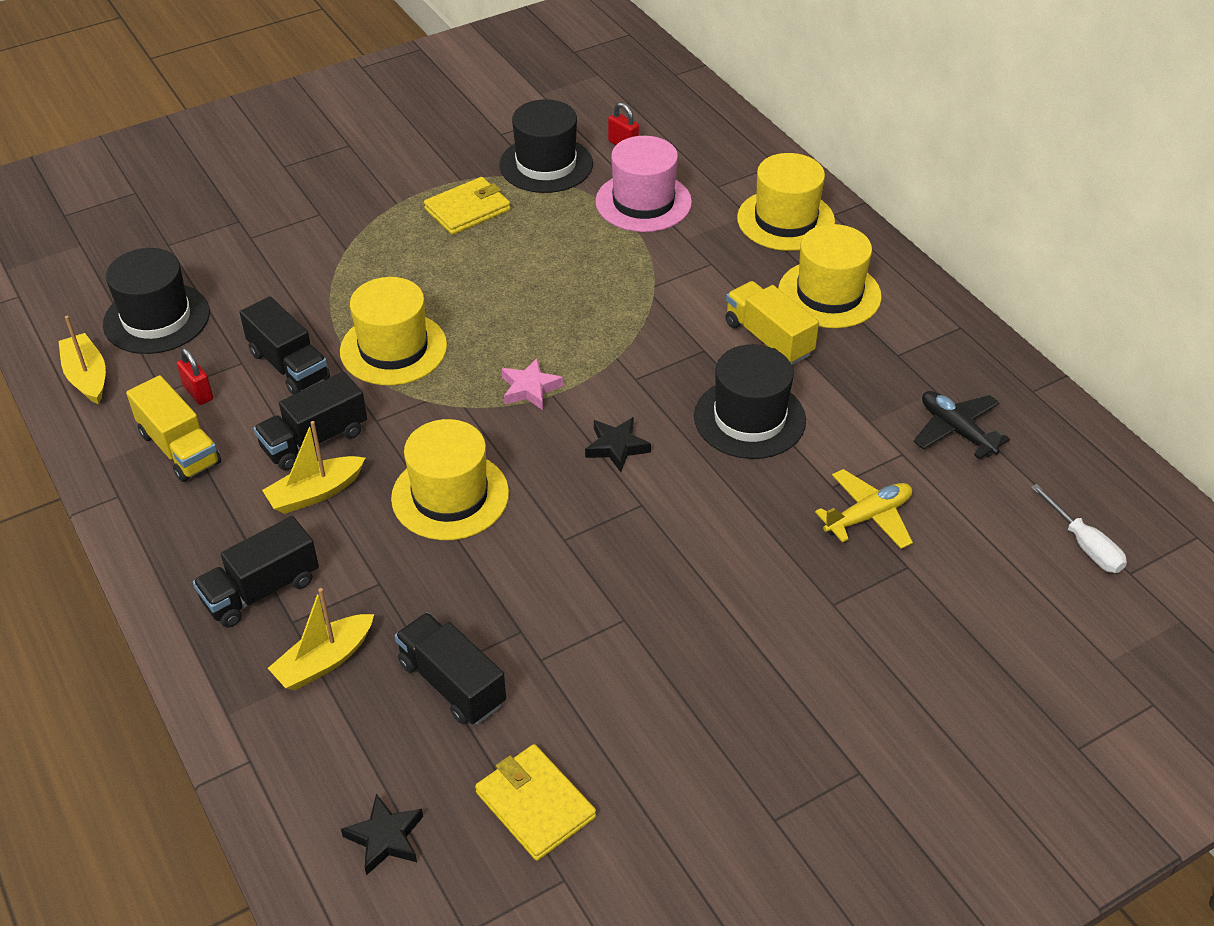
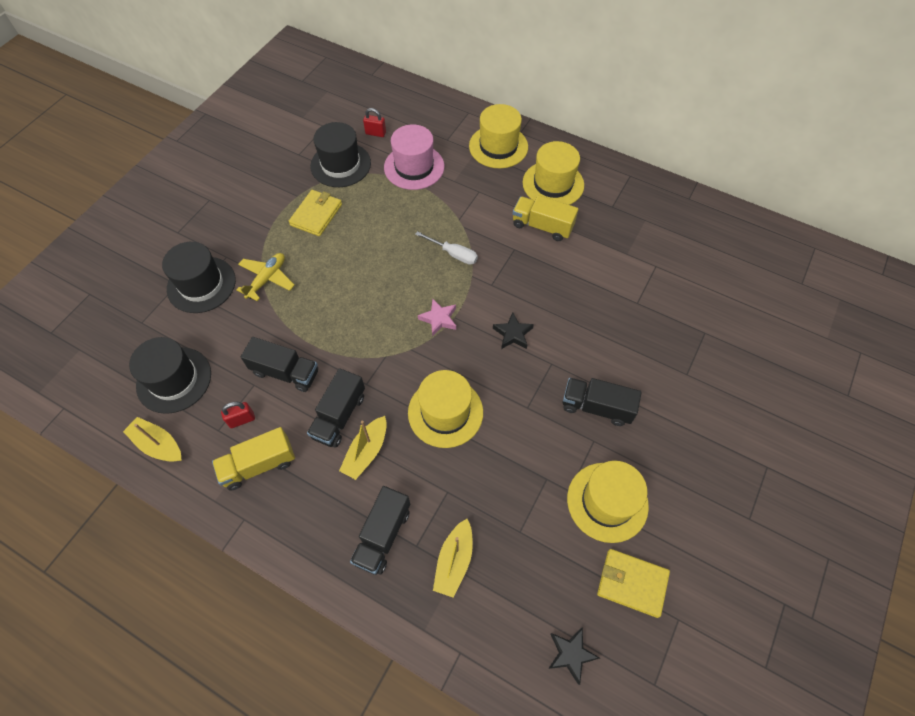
camera: 30 degrees left, 15 degrees up
yellow truck [126,375,221,482] -> yellow truck turned 135 degrees clockwise [212,427,295,490]
red padlock [177,348,213,405] -> red padlock turned 45 degrees counterclockwise [221,402,255,428]
yellow hat [340,277,447,385] -> yellow hat moved to [567,461,649,543]
black truck [395,612,506,724] -> black truck moved to [563,378,642,426]
black hat [694,344,806,459] -> black hat moved to [162,242,236,313]
yellow plane [815,469,913,549] -> yellow plane moved to [236,253,295,301]
black plane [913,391,1010,459] -> none
white screwdriver [1031,484,1127,573] -> white screwdriver moved to [415,231,478,265]

